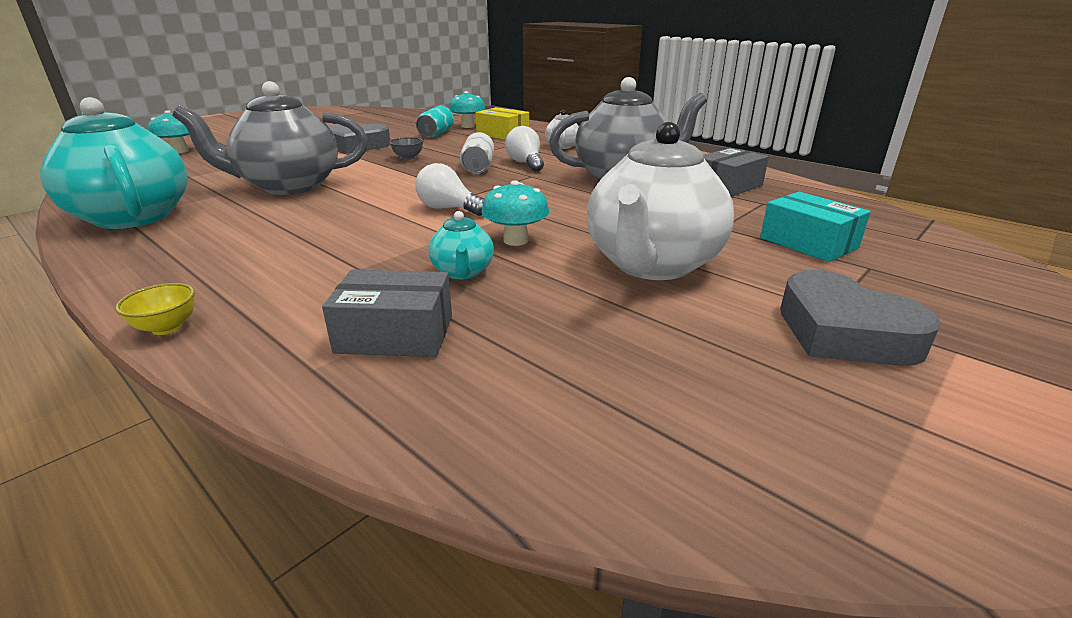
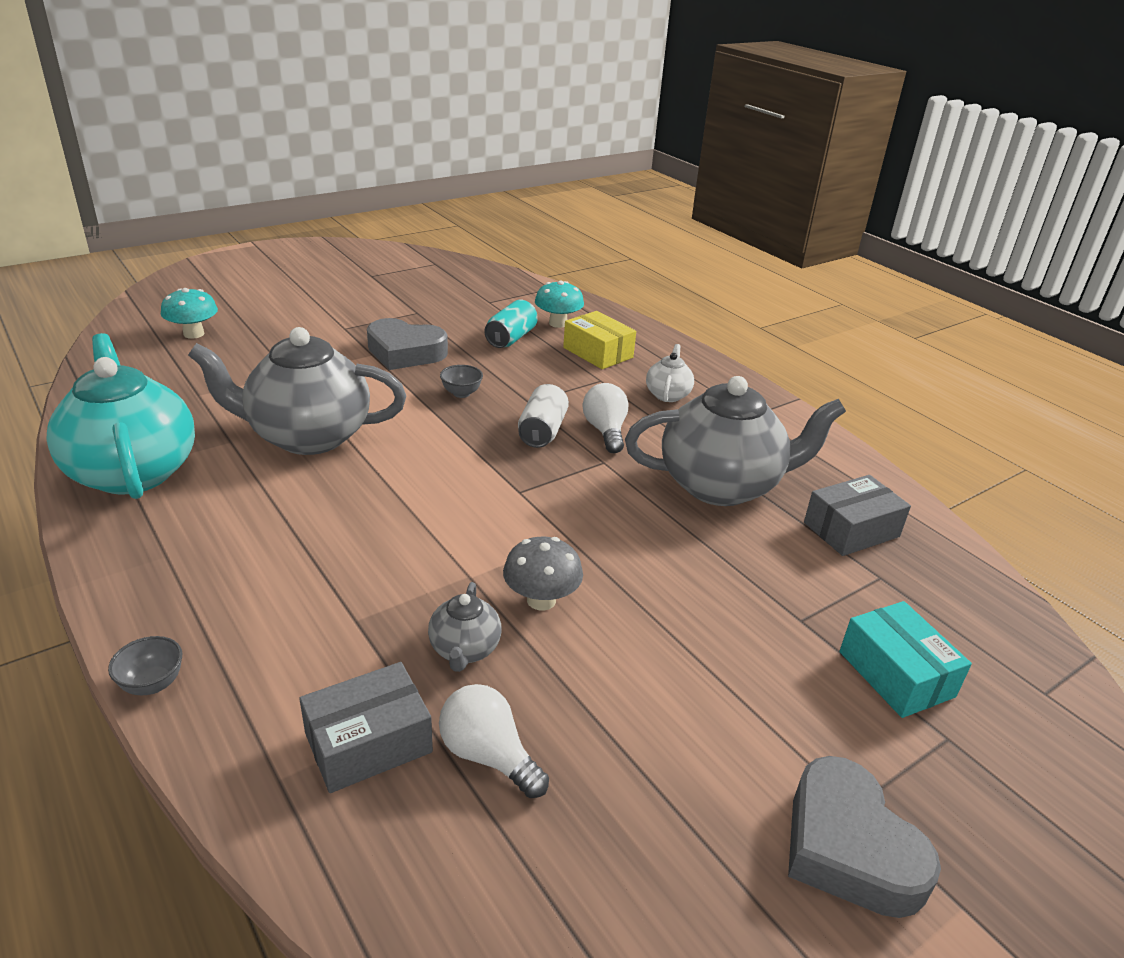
camera: 10 degrees right, 5 degrees up
yellow bowl [115,283,195,335] -> grey bowl [108,636,182,695]
grey box [322,270,452,357] -> grey box turned 45 degrees counterclockwise [299,662,433,793]
white light bulb [415,163,484,216] -> white light bulb moved to [439,684,549,798]
turquoise teapot [428,211,494,279] -> grey teapot [428,582,501,672]
turquoise mushroom [481,180,549,246] -> grey mushroom [503,537,583,611]
white teapot [587,122,734,280] -> none

